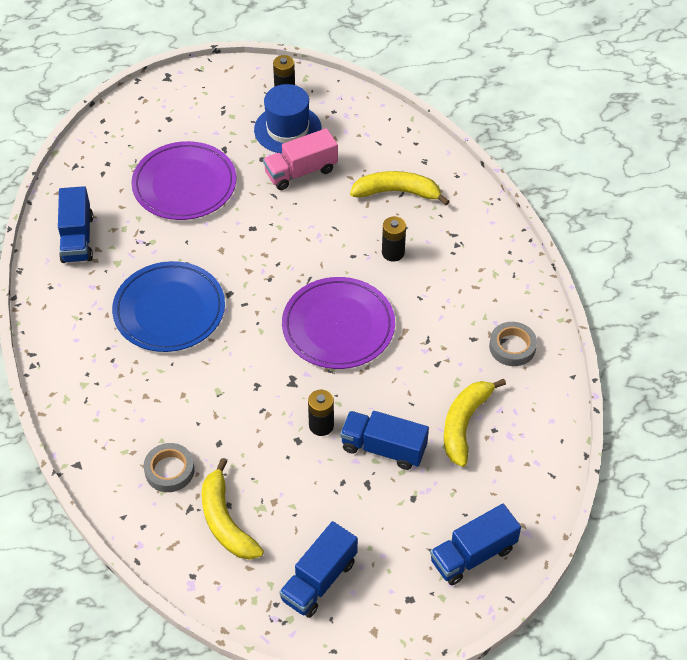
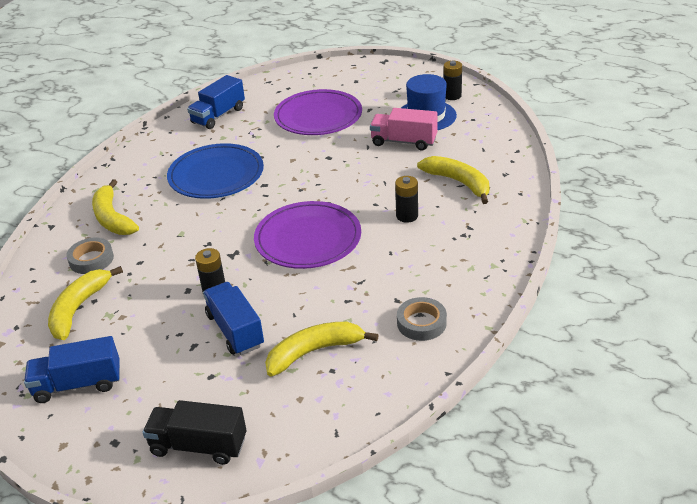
camera: 45 degrees right, 15 degrees down
blue truck [430,504,521,585] -> black truck [142,400,246,465]
none -> yellow banana [92,179,139,235]

